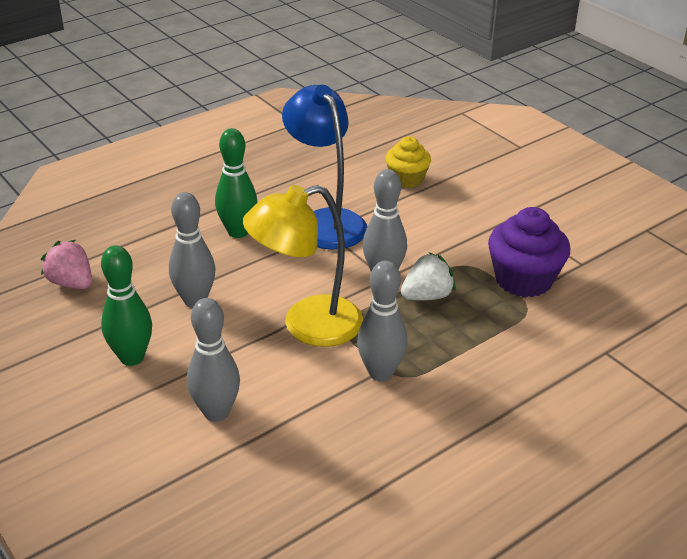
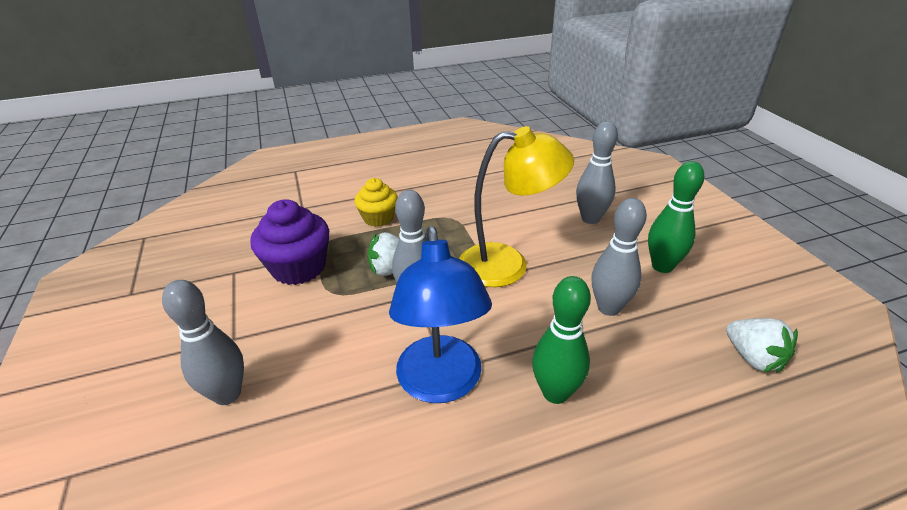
camera: 160 degrees left, 0 degrees up
pink strawberry [41,240,92,289] -> white strawberry [726,318,798,373]
grey bowling pin [357,260,408,381] -> grey bowling pin moved to [162,280,244,405]
yellow cupcake [386,136,431,188] -> yellow cupcake moved to [354,178,398,227]

